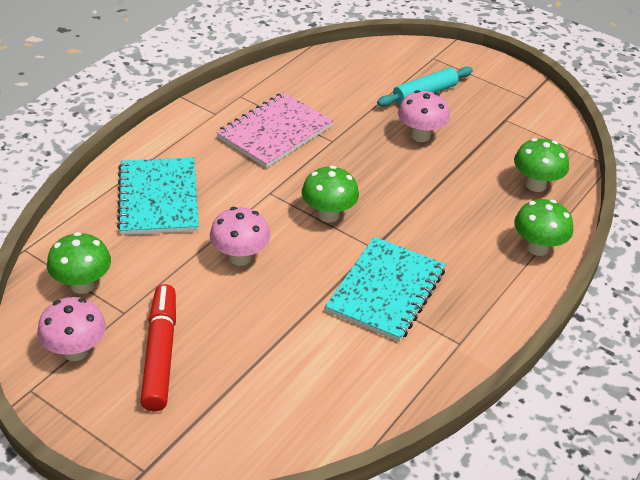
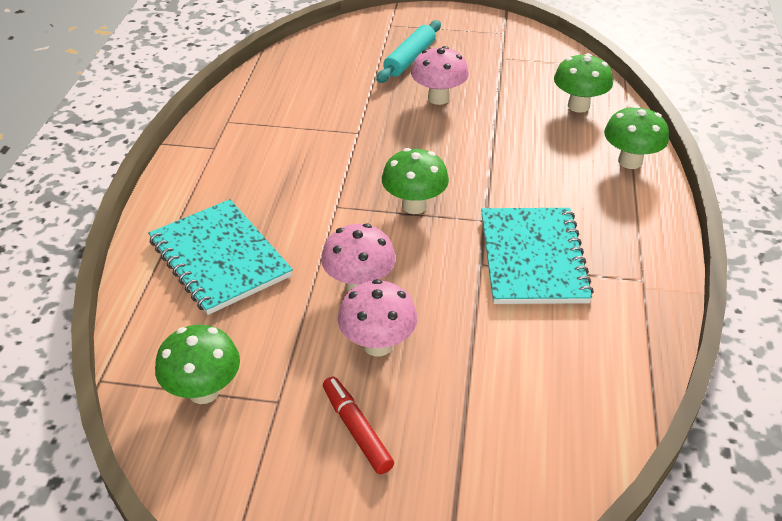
camera: 25 degrees left, 0 degrees up
pink mushroom [37,297,106,361] -> pink mushroom moved to [338,279,417,356]
red marker [140,284,176,412] -> red marker [323,377,394,474], size x0.62
pink notebook [216,92,333,168] -> none

